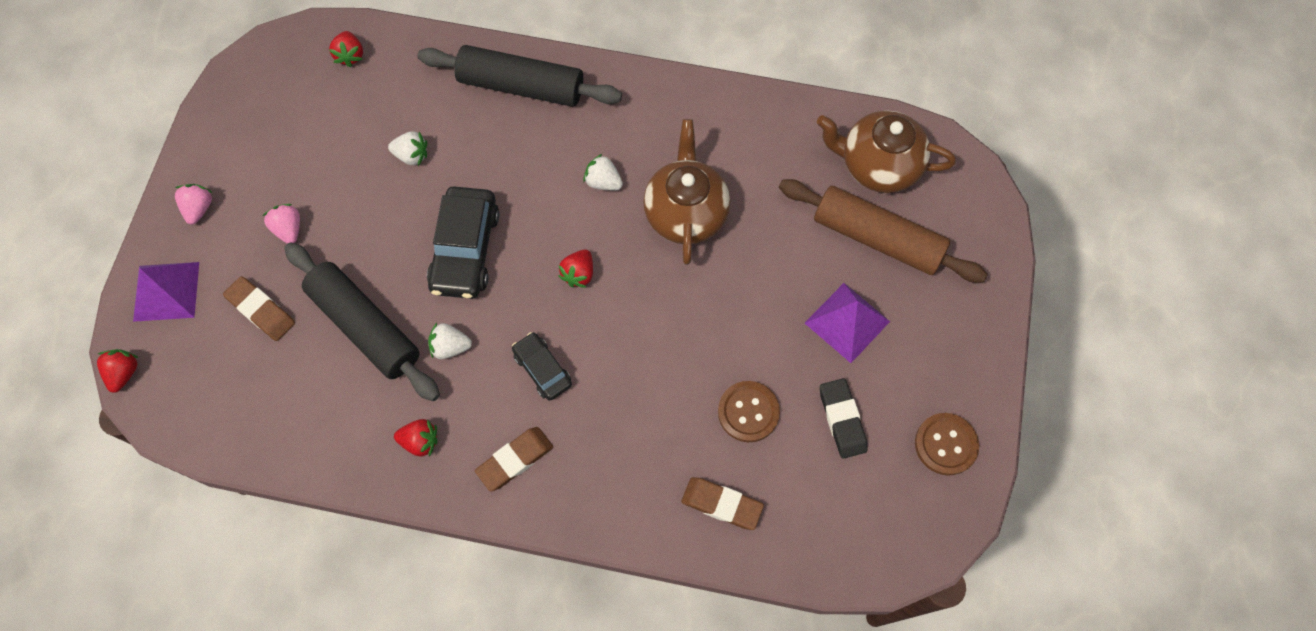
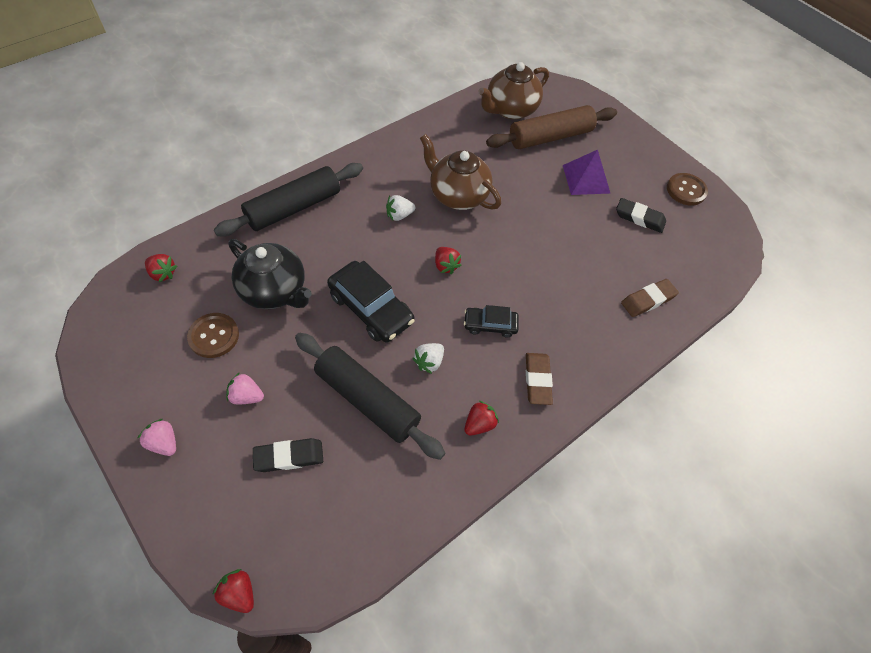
camera: 55 degrees left, 10 degrees down
purple pyramid [133,262,199,322] -> none
brown eraser [223,276,295,341] -> black eraser [253,438,323,472]
black rolling pin [284,242,440,401] -> black rolling pin turned 45 degrees clockwise [295,333,445,460]
white strawberry [388,131,427,166] -> black teapot [228,239,312,309]
brown button [718,381,780,442] -> brown button moved to [187,313,239,358]

